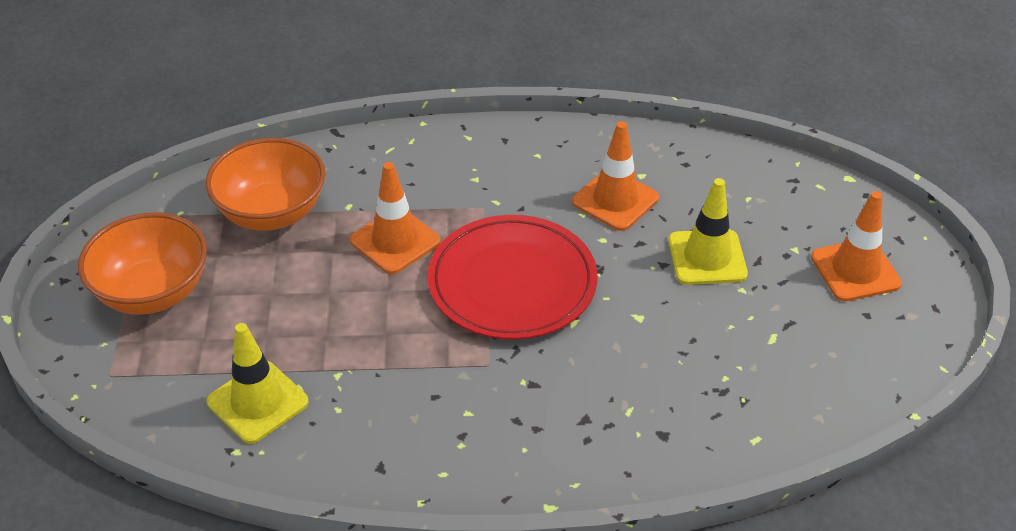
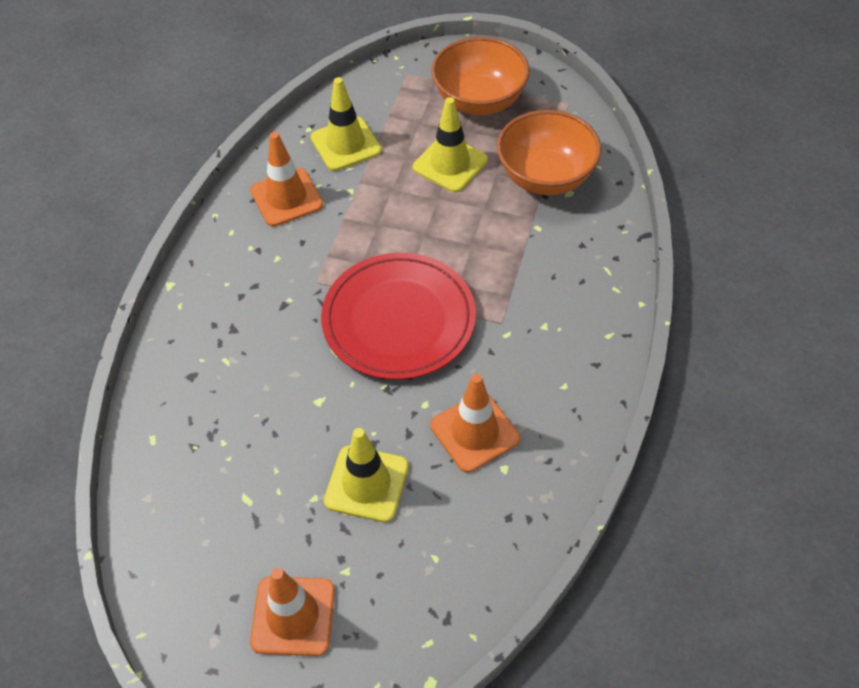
camera: 110 degrees right, 10 degrees up
orange traffic cone [350,162,441,274] -> orange traffic cone moved to [250,132,323,227]
none -> yellow traffic cone [413,97,488,192]

